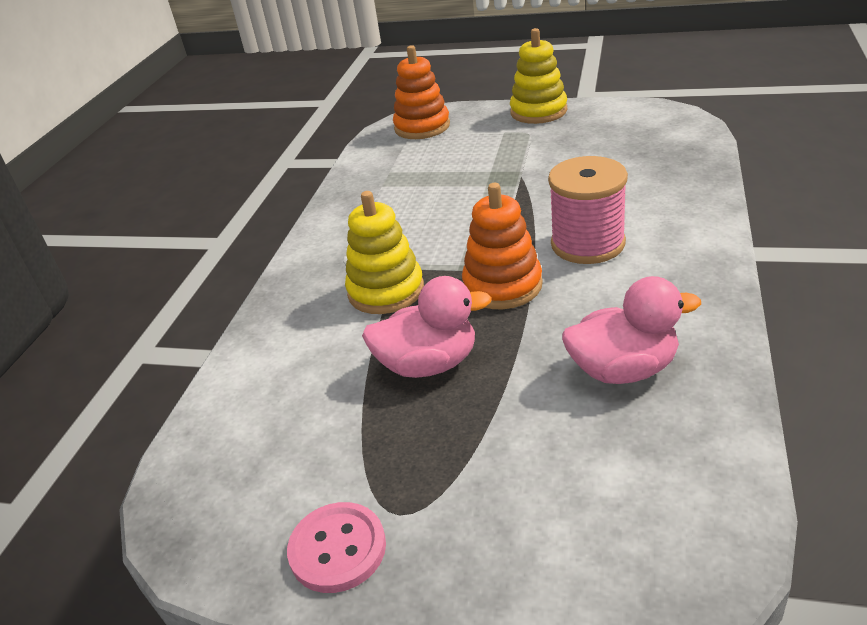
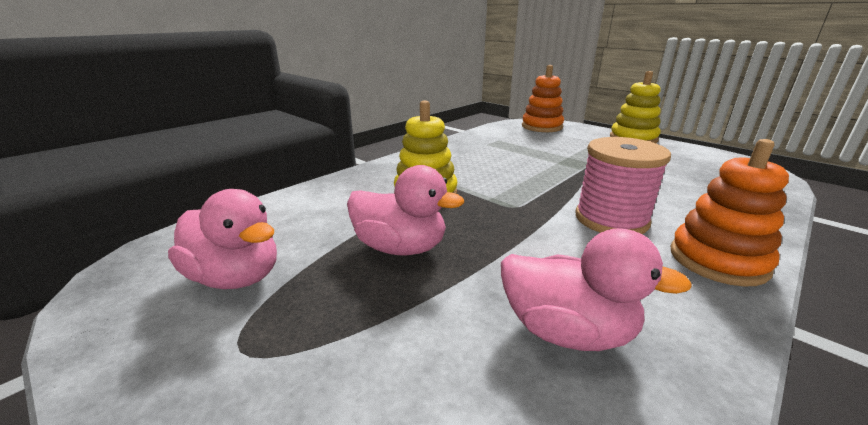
camera: 25 degrees right, 10 degrees down
pink button [287,502,386,593] -> none
orange stacking toy [462,183,543,309] -> orange stacking toy moved to [671,139,789,286]
none -> pink duck [168,189,277,289]

